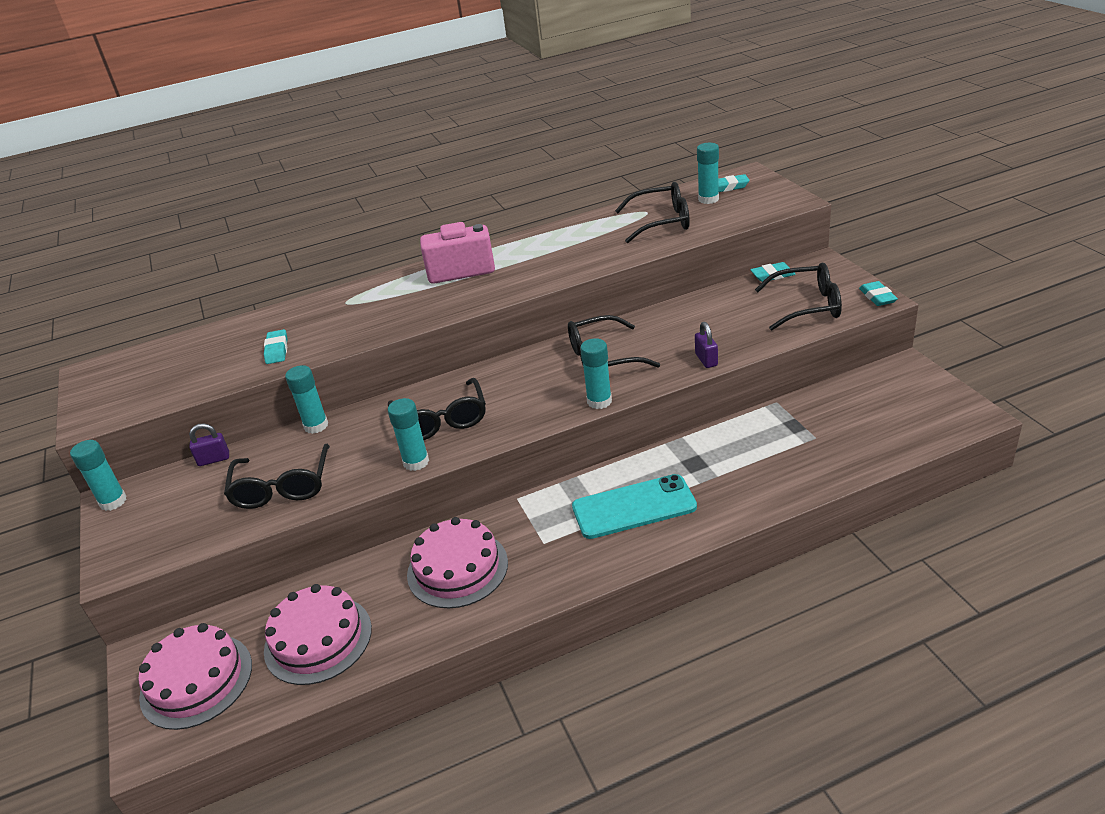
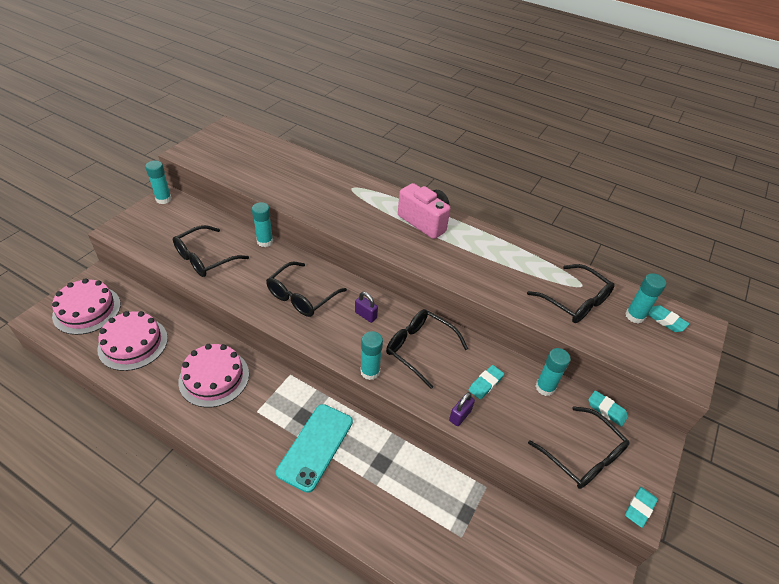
camera: 45 degrees right, 10 degrees up
purple padlock [189,423,229,466] -> purple padlock moved to [355,292,378,323]
turquoise eraser [264,329,288,364] -> turquoise eraser moved to [469,365,504,400]
turquoise glue stick [388,398,429,471] -> turquoise glue stick moved to [535,348,571,396]
turquoise phone [572,474,697,539] -> turquoise phone turned 75 degrees clockwise [276,404,353,493]

